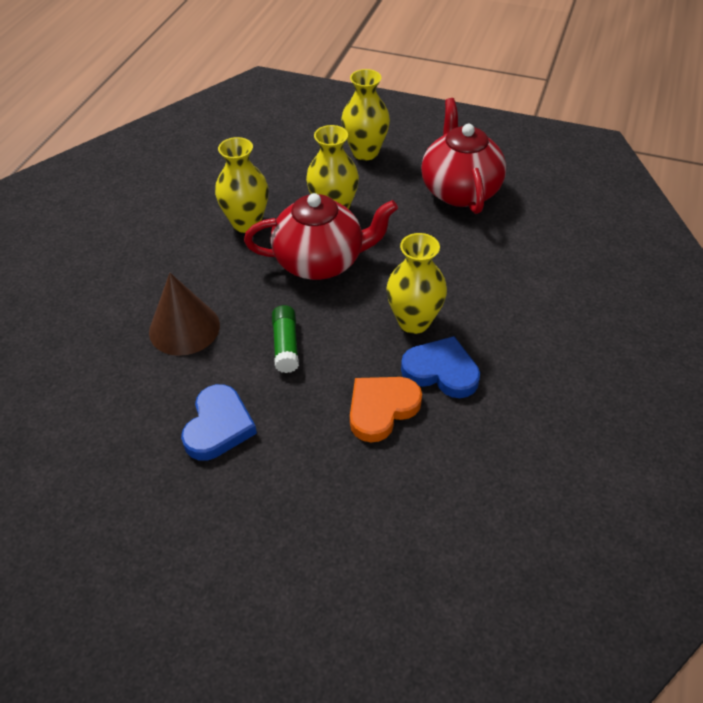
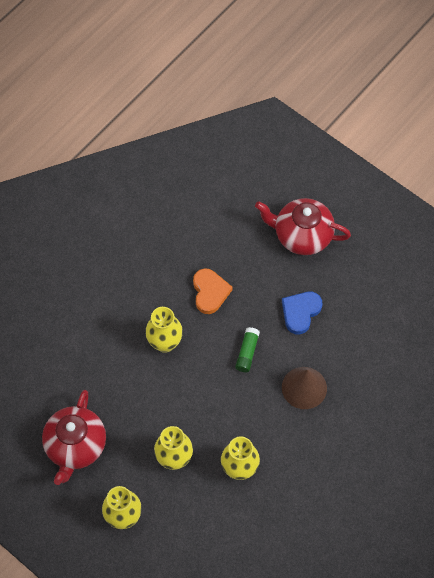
camera: 160 degrees left, 15 degrees up
red teapot [244,193,398,280] -> red teapot moved to [255,198,351,255]
orange heart [350,377,422,442] -> orange heart turned 75 degrees counterclockwise [193,268,233,314]
blue heart [401,336,480,398] -> none

